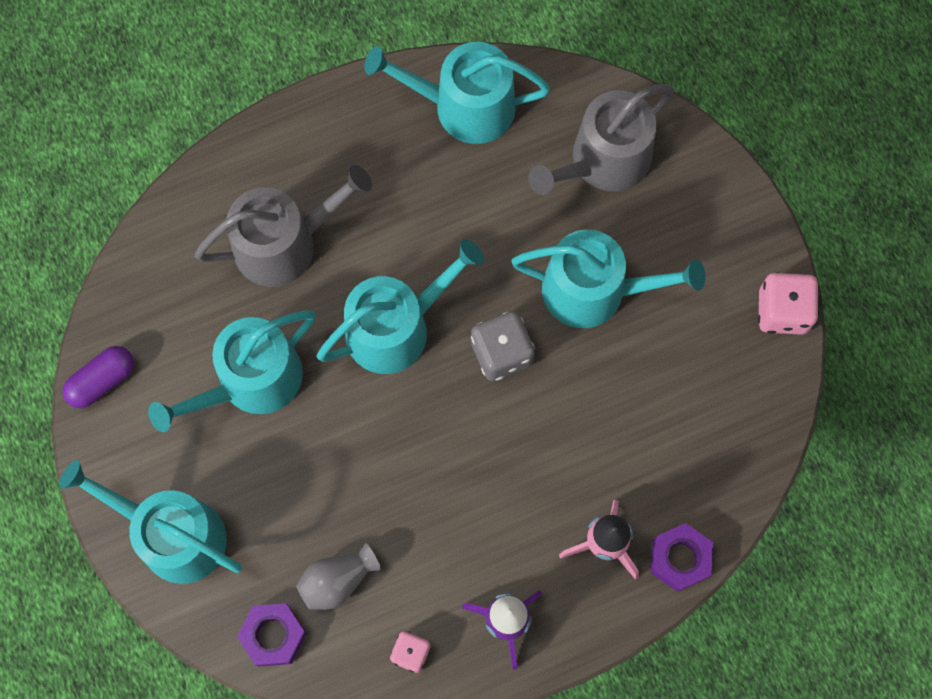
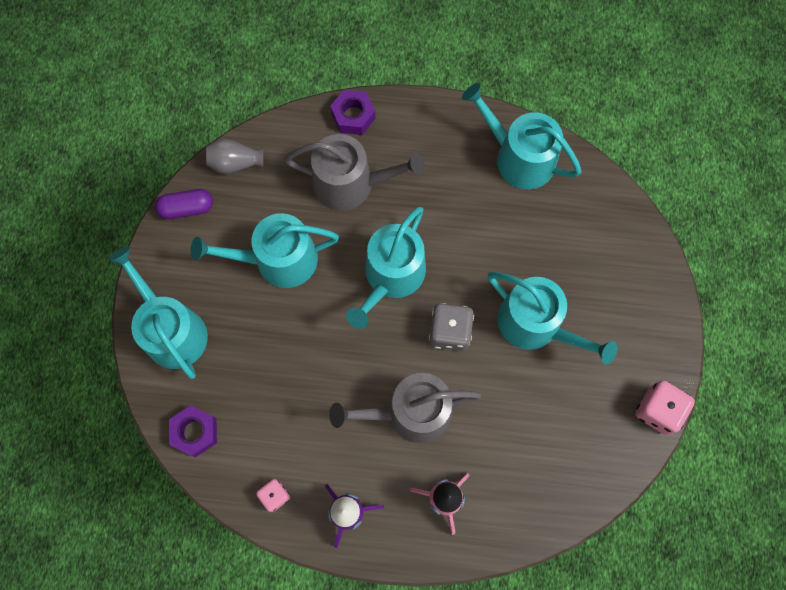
camera: 30 degrees right, 0 degrees up
grey vase [296,543,381,610] -> grey vase moved to [206,139,263,174]
turquoise watering can [317,239,484,374] -> turquoise watering can turned 120 degrees clockwise [346,207,426,329]
grey watering can [528,84,674,195] -> grey watering can moved to [329,373,481,443]
purple nut [651,523,713,592] -> purple nut moved to [330,90,376,135]

